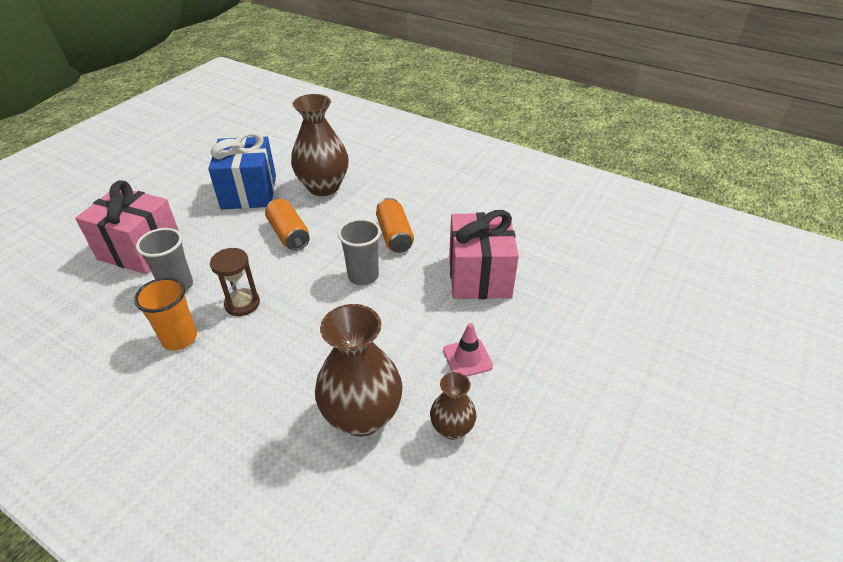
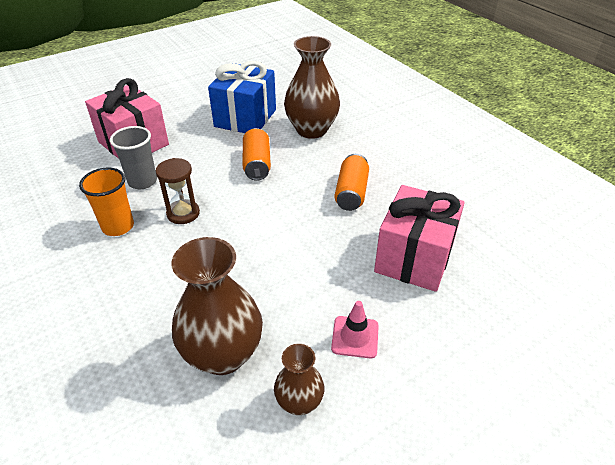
camera: 25 degrees right, 0 degrees up
grey cup [338,218,381,285] -> none

